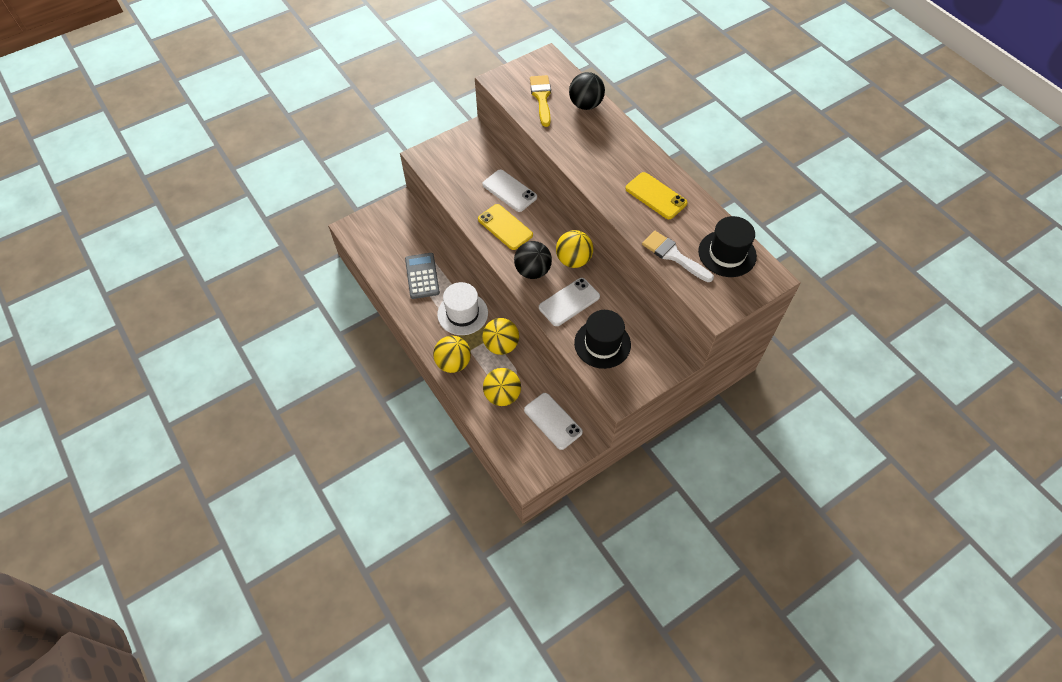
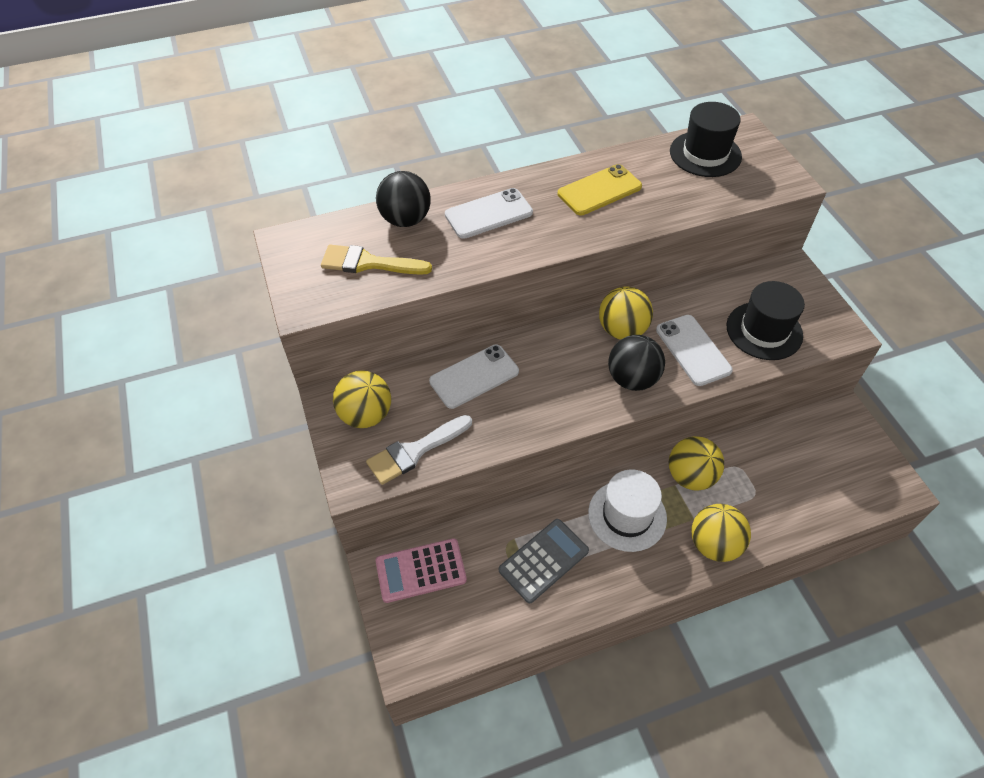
camera: 75 degrees left, 5 degrees down
grey calculator [405,253,440,299] -> grey calculator turned 135 degrees clockwise [499,519,589,603]
yellow phone [478,204,533,250] -> none
yellow ball [483,368,521,406] -> yellow ball moved to [333,370,391,428]
white phone [524,393,583,450] -> white phone moved to [445,188,533,239]
white brush [642,231,714,282] -> white brush moved to [366,415,472,485]
none -> pink calculator [376,538,467,603]

